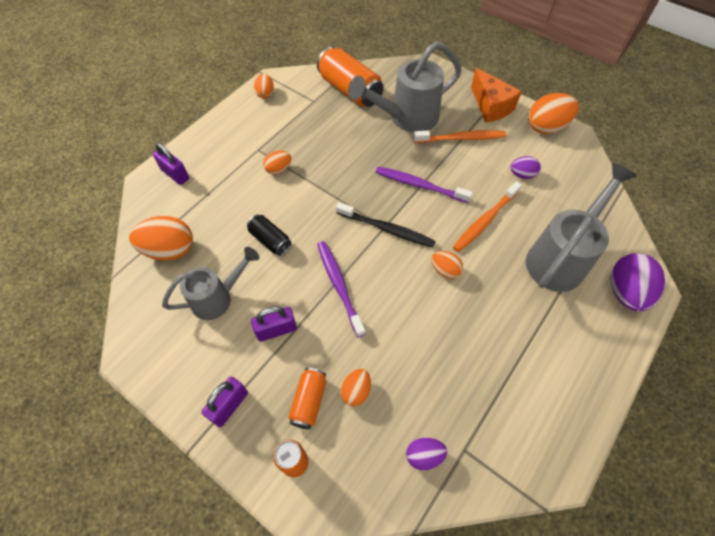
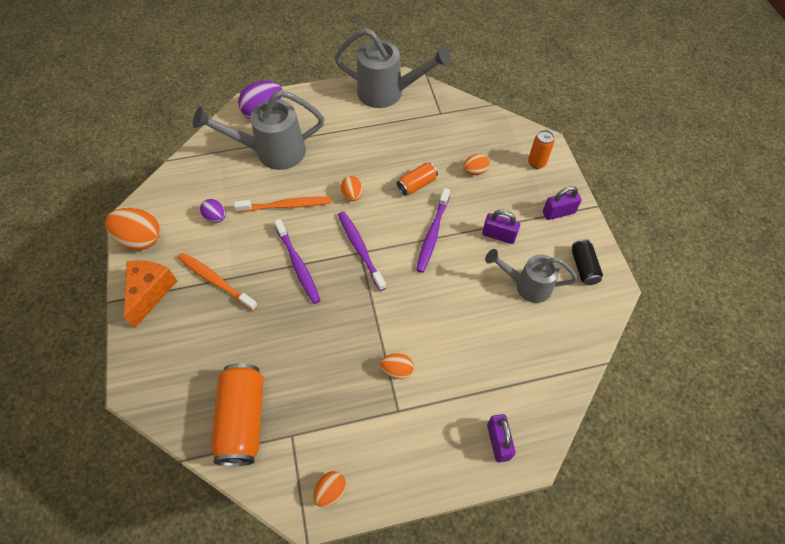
camera: 140 degrees left, 0 degrees up
orange egg [129,216,193,260] -> none
black can [247,215,291,256] -> black can moved to [572,239,603,285]
orange can [288,368,326,429] -> orange can moved to [397,163,438,196]
black toothbrush [336,202,436,248] -> purple toothbrush [338,211,386,291]
grey watering can [348,42,462,133] -> grey watering can moved to [335,28,451,108]
purple egg [406,437,447,471] -> none

